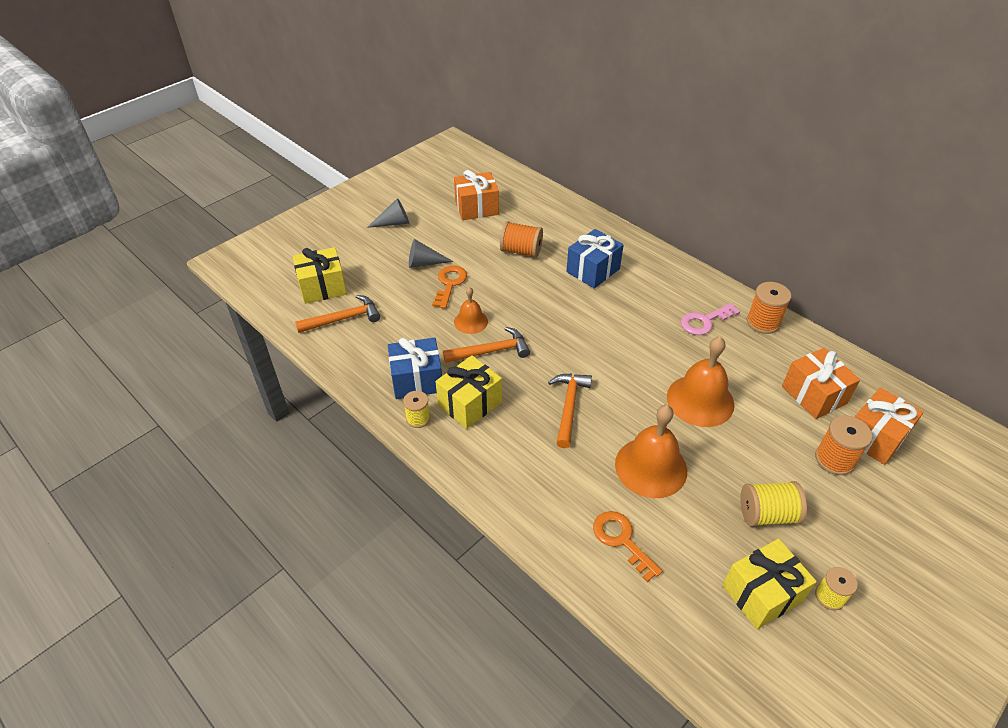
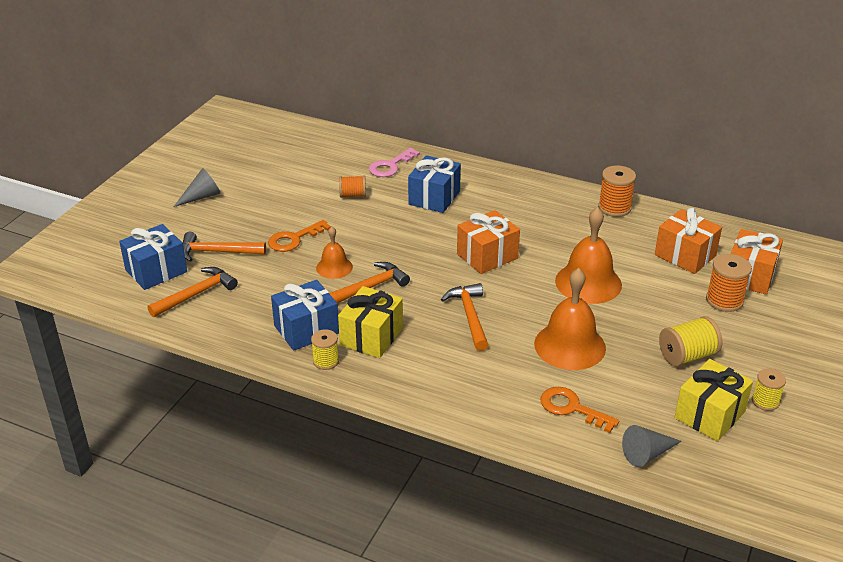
camera: 20 degrees left, 10 degrees down
yellow gift [293,247,347,304] -> blue gift [119,224,187,290]
grey cone [409,239,454,268] -> grey cone moved to [622,425,682,467]
orange key [432,266,467,309] -> orange key turned 120 degrees counterclockwise [268,220,331,252]
orange gift [454,170,499,220] -> orange gift moved to [457,210,520,274]
orange spool [500,221,543,258] -> orange spool [339,176,366,198], size x0.66
pink key [681,303,740,335] -> pink key moved to [369,148,420,177]
none -> orange hammer [183,232,266,262]

